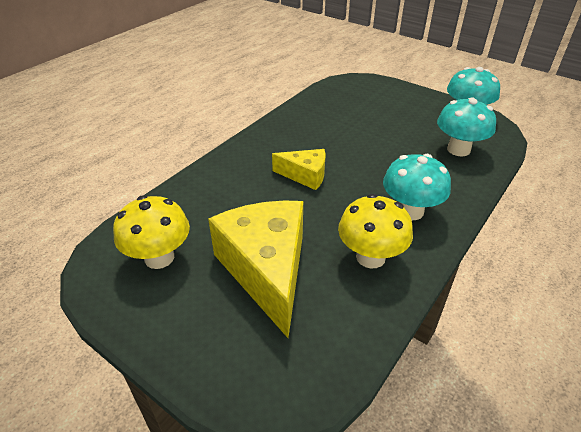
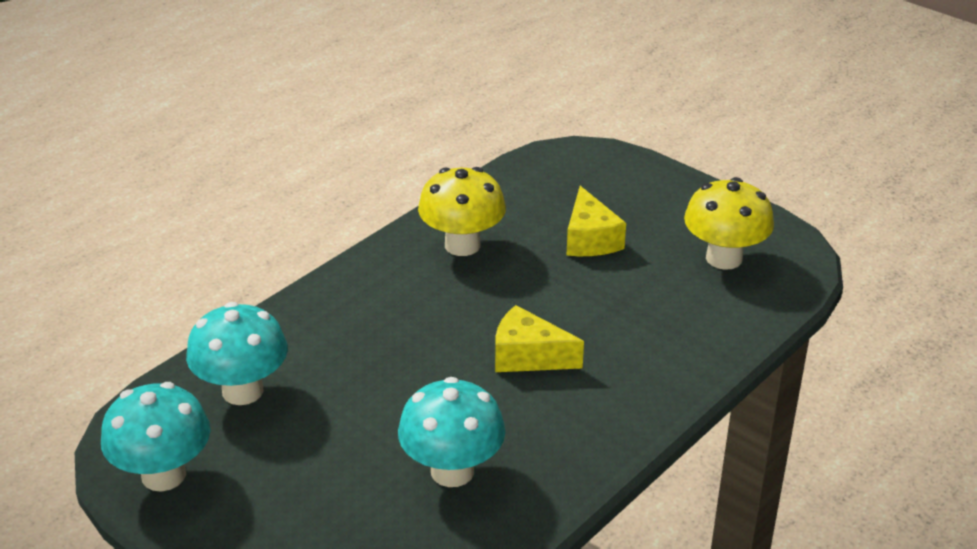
camera: 175 degrees left, 5 degrees down
yellow cheese [208,201,303,338] -> yellow cheese [566,186,626,256], size x0.52
turquoise mushroom [383,154,451,220] -> turquoise mushroom moved to [398,377,505,487]

